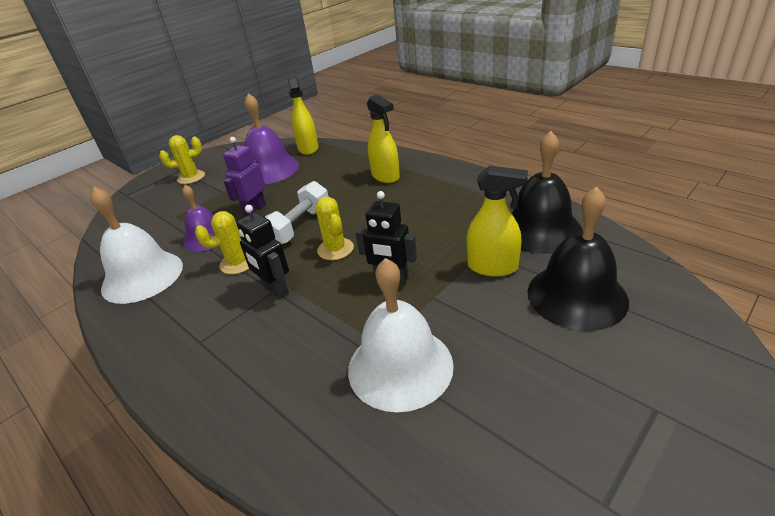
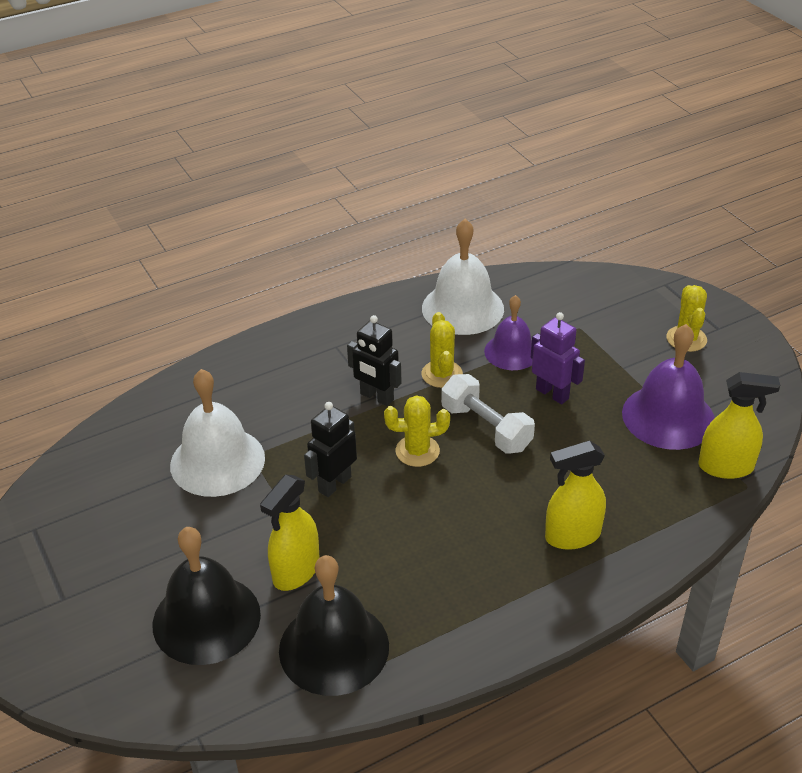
camera: 105 degrees right, 5 degrees up
black robot [237,205,289,299] -> black robot turned 120 degrees counterclockwise [347,315,402,406]

